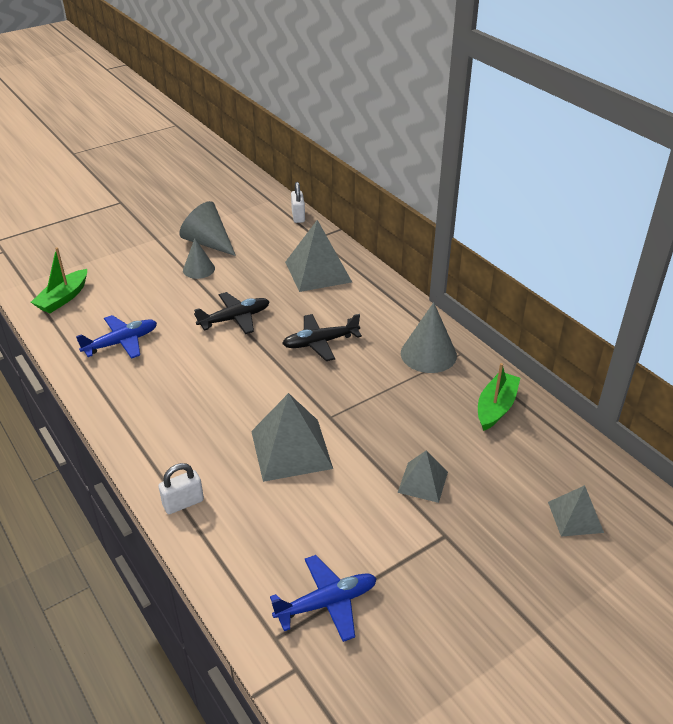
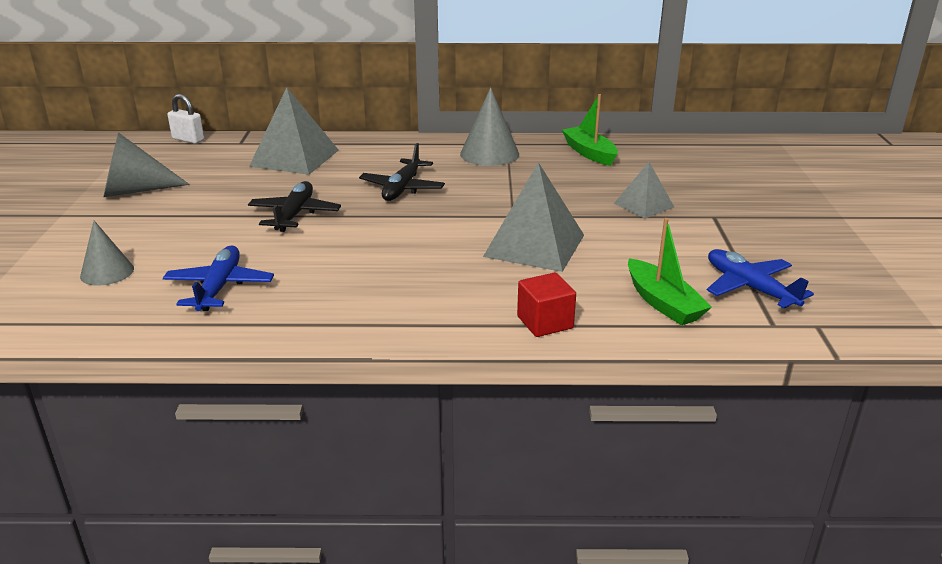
camera: 55 degrees left, 10 degrees down
green boat [31,247,87,313] -> green boat moved to [628,218,712,325]
white padlock [159,463,204,514] -> red cube [517,273,576,337]
grey cone [183,239,215,279] -> grey cone moved to [80,221,134,286]
blue plane [270,555,377,642] -> blue plane turned 45 degrees counterclockwise [707,249,814,308]
grey pyramid [548,485,604,537] -> none

